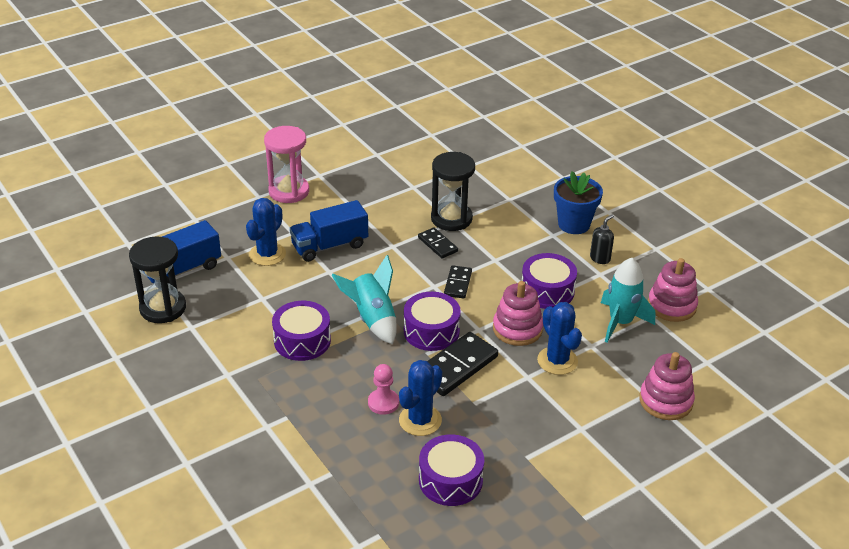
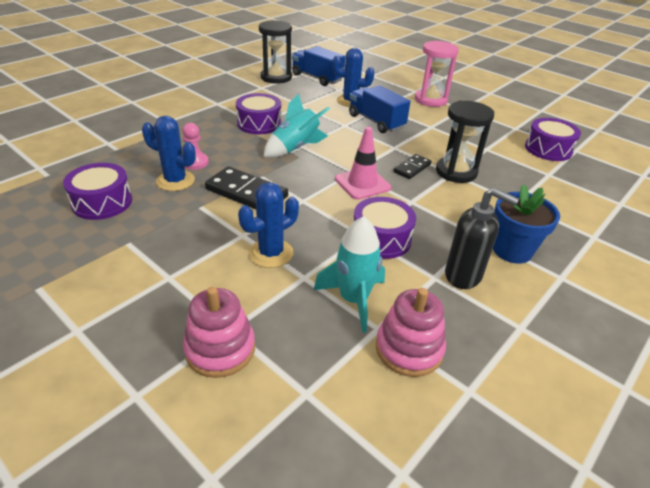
camera: 75 degrees right, 0 degrees up
purple drum [404,292,461,351] -> purple drum moved to [525,118,581,161]
black domino [444,265,472,299] -> pink traffic cone [335,127,391,200]
pink stacking toy [493,281,543,346] -> none
black soap dispenser [590,214,614,264] -> black soap dispenser [445,188,519,289], size x1.69

